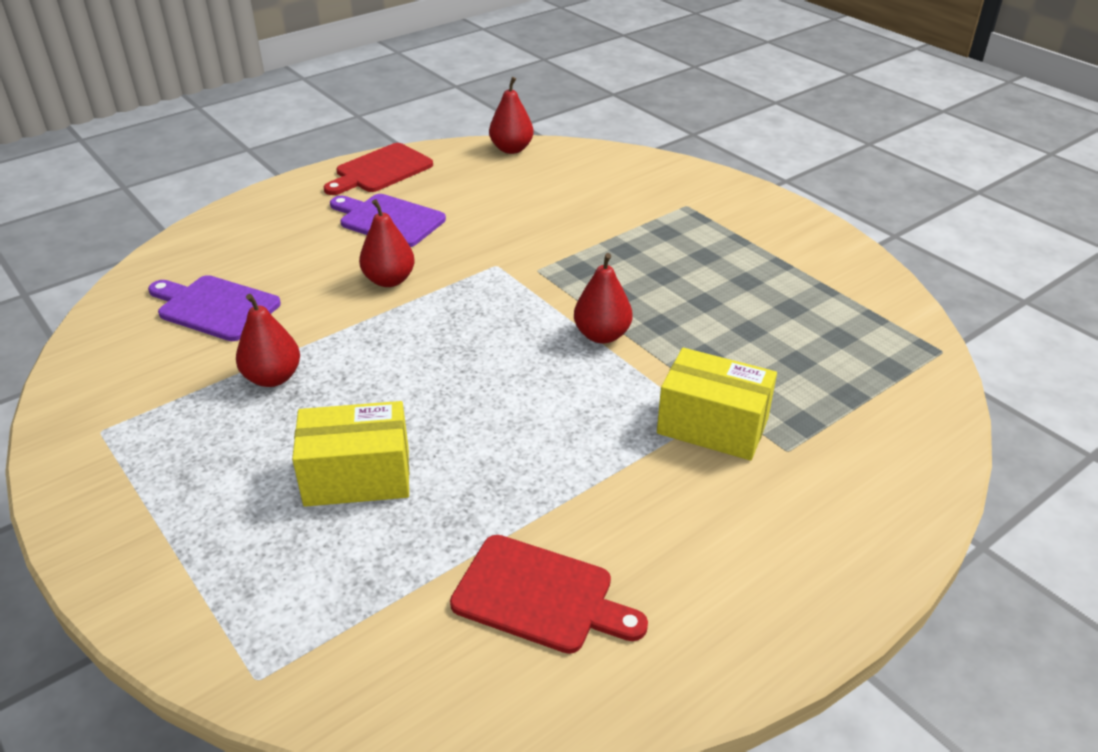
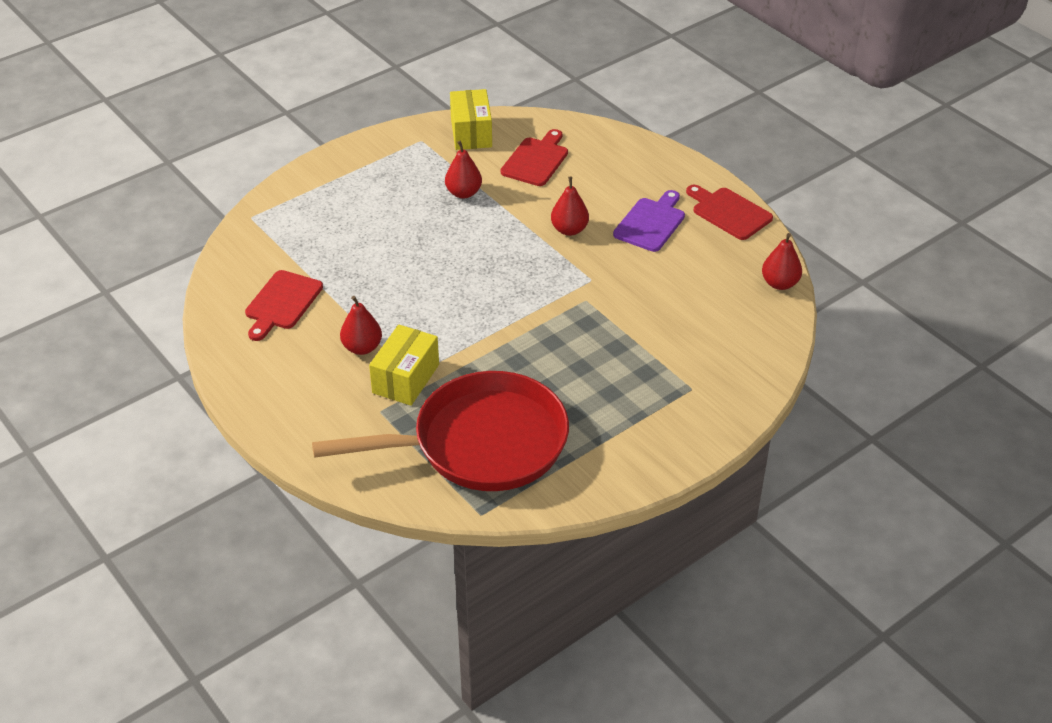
camera: 90 degrees right, 5 degrees up
purple cutting board [148,275,281,341] -> red cutting board [501,129,568,186]
yellow box [292,401,409,507] -> yellow box moved to [450,89,492,150]
red pear [574,253,633,344] -> red pear moved to [340,296,382,355]
none -> red pan [312,371,569,491]

